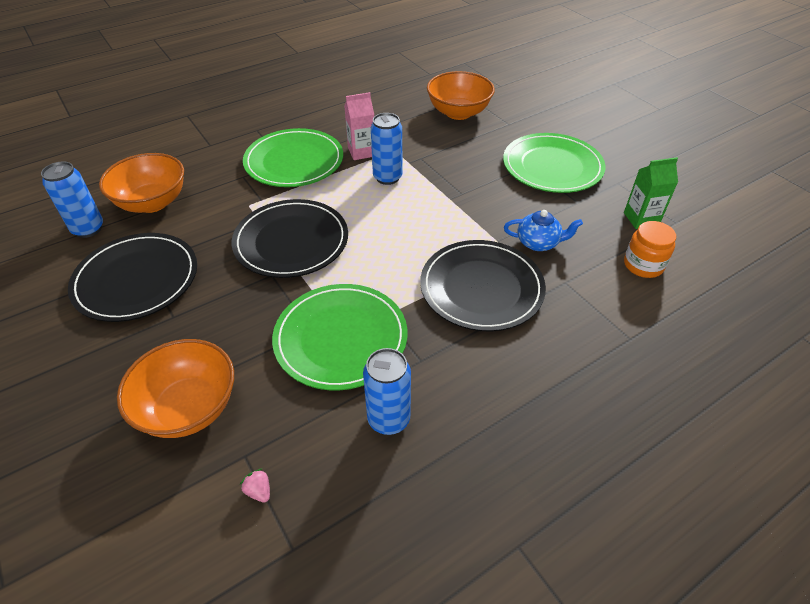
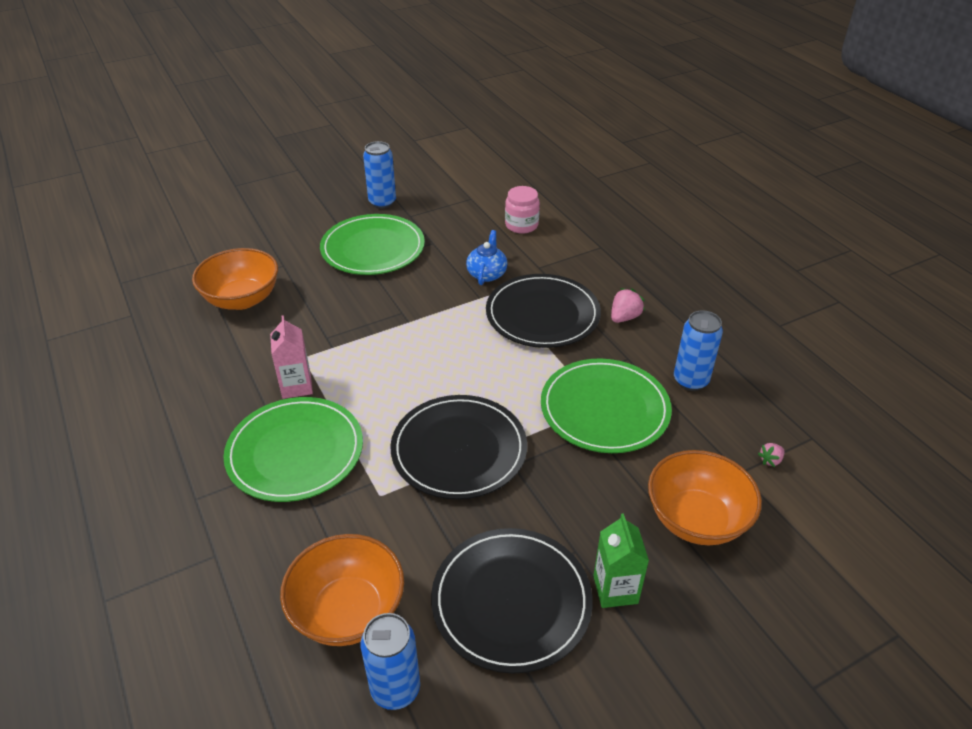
camera: 85 degrees left, 5 degrees down
blue can [371,113,402,185] -> blue can moved to [363,141,396,209]
green carton [624,157,678,229] -> green carton moved to [593,513,649,608]
orange jar [624,221,676,278] -> pink jar [505,186,540,234]
none -> pink strawberry [611,288,645,323]

